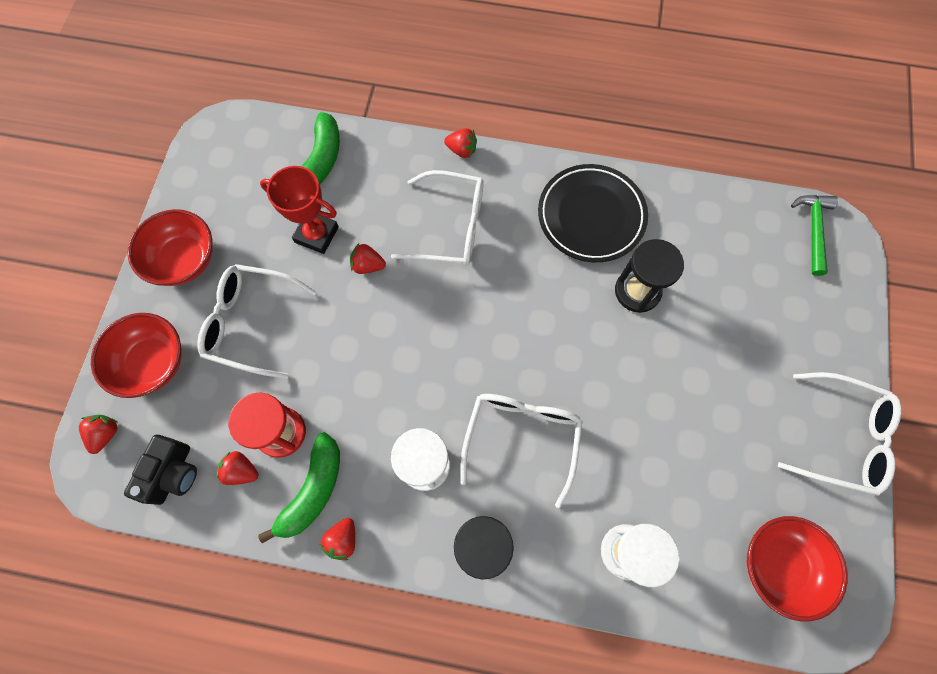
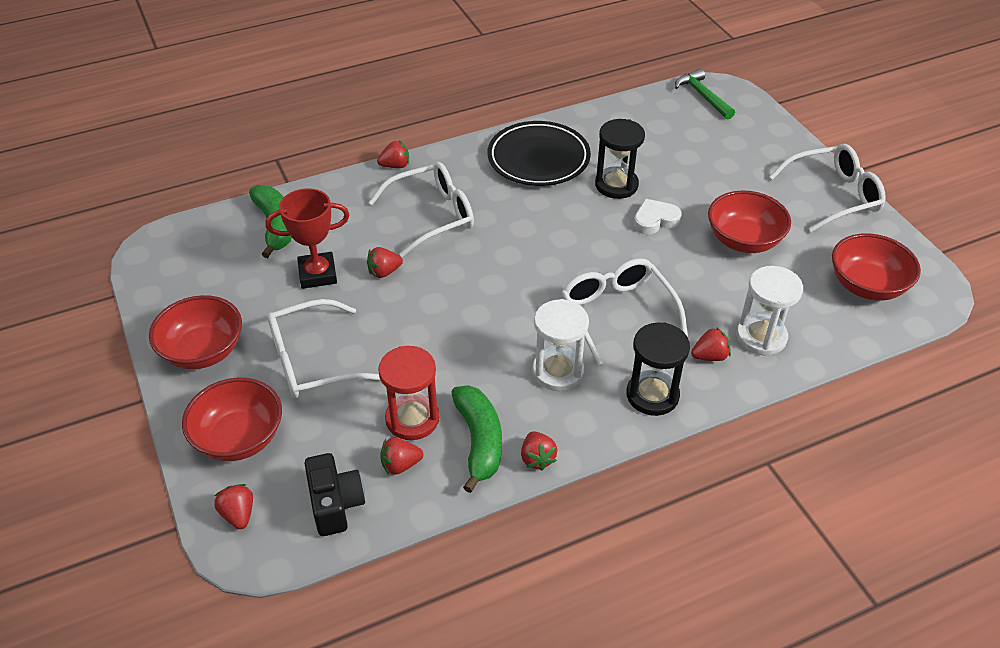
camera: 35 degrees left, 25 degrees down
none -> white heart [634,199,682,235]
none -> red strawberry [691,327,731,361]
none -> red bowl [708,191,791,253]

